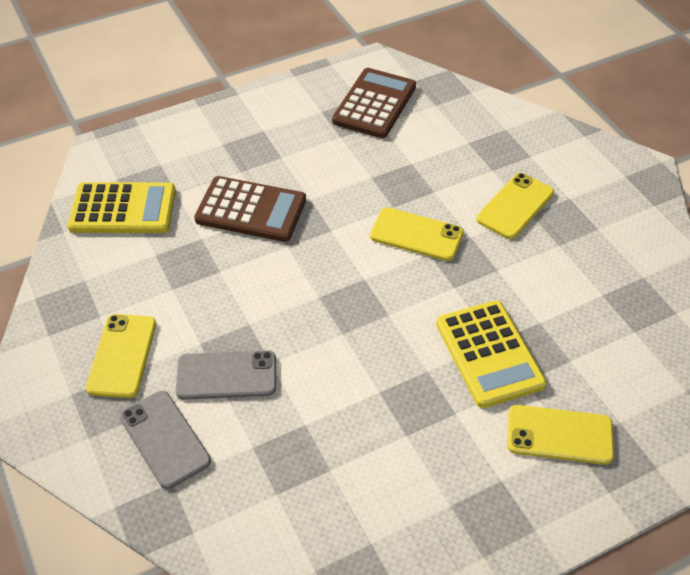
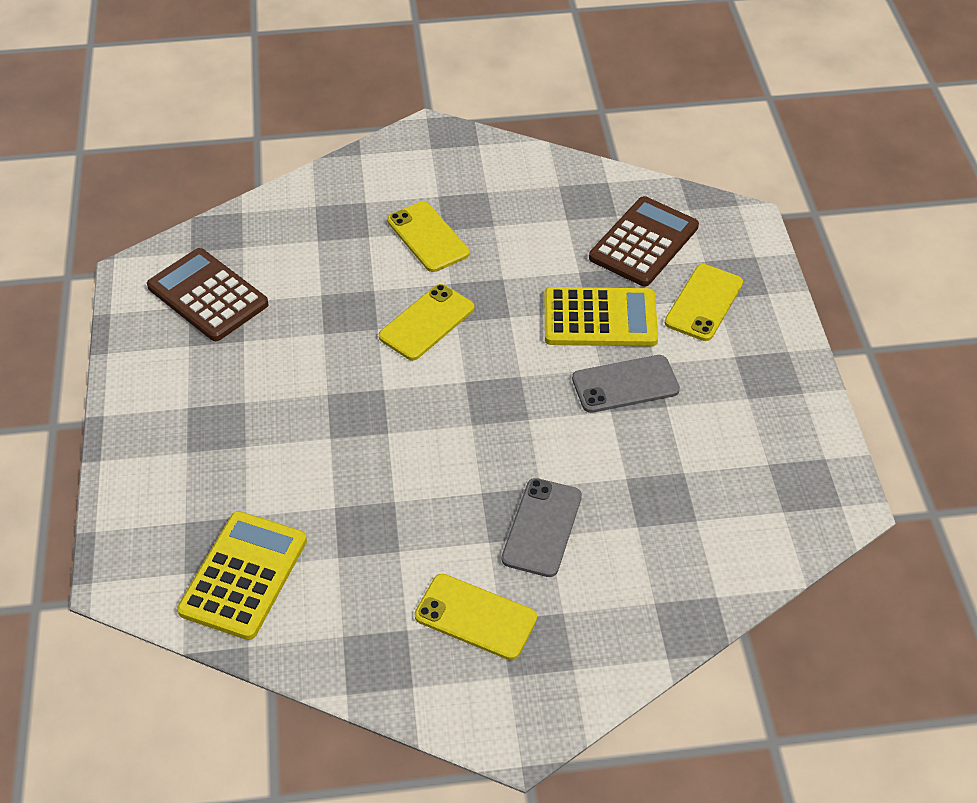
camera: 70 degrees left, 0 degrees up
grey phone [120,391,211,489] -> grey phone moved to [572,355,680,413]
brown calculator [194,176,306,242] -> brown calculator moved to [589,196,699,287]

